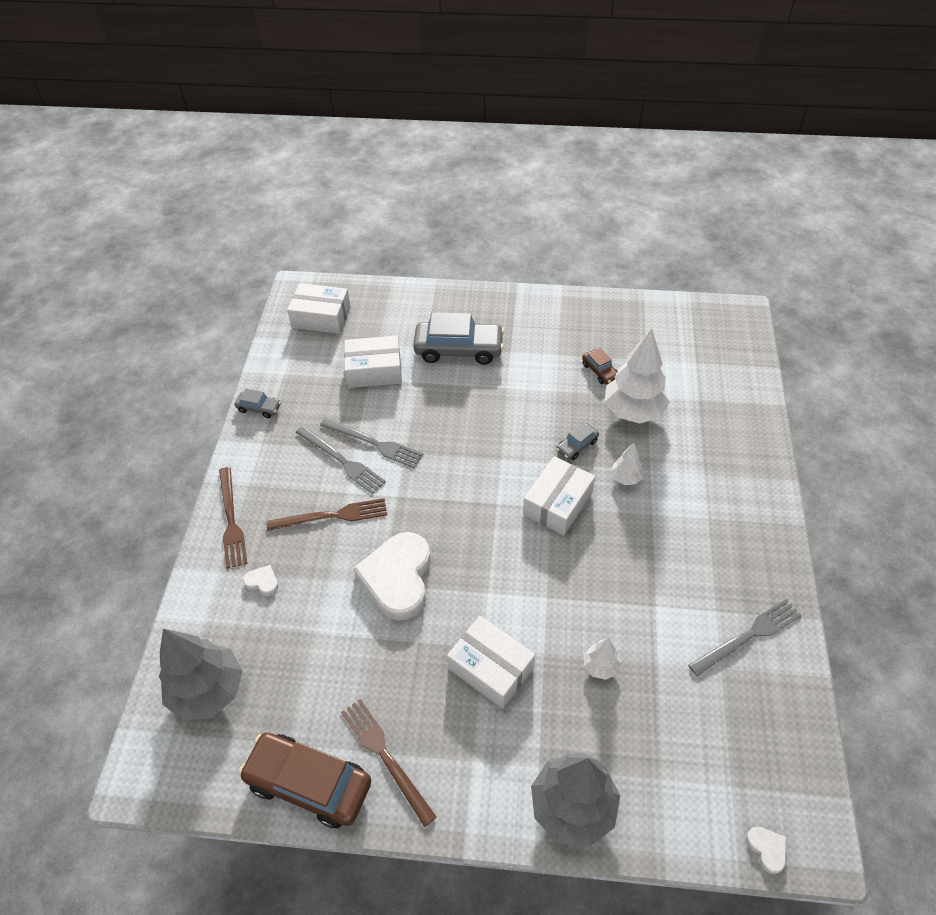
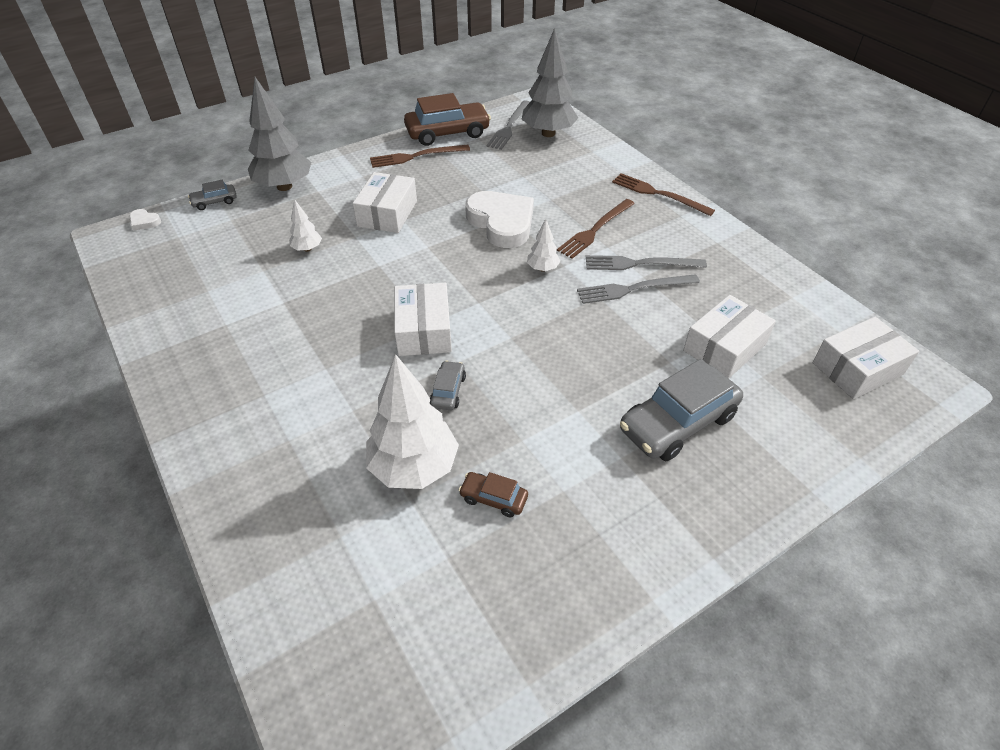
camera: 140 degrees right, 5 degrees down
grey car [234,389,281,418] -> grey car moved to [188,180,237,210]
white heart [243,565,279,596] -> none
brown fork [341,699,437,827] -> brown fork turned 150 degrees clockwise [370,145,470,168]
white box [447,616,535,709] -> white box turned 75 degrees counterclockwise [353,172,417,233]
white tree [611,443,643,485] -> white tree moved to [527,219,561,272]
grey fork [688,599,802,676] -> grey fork moved to [487,100,530,150]

